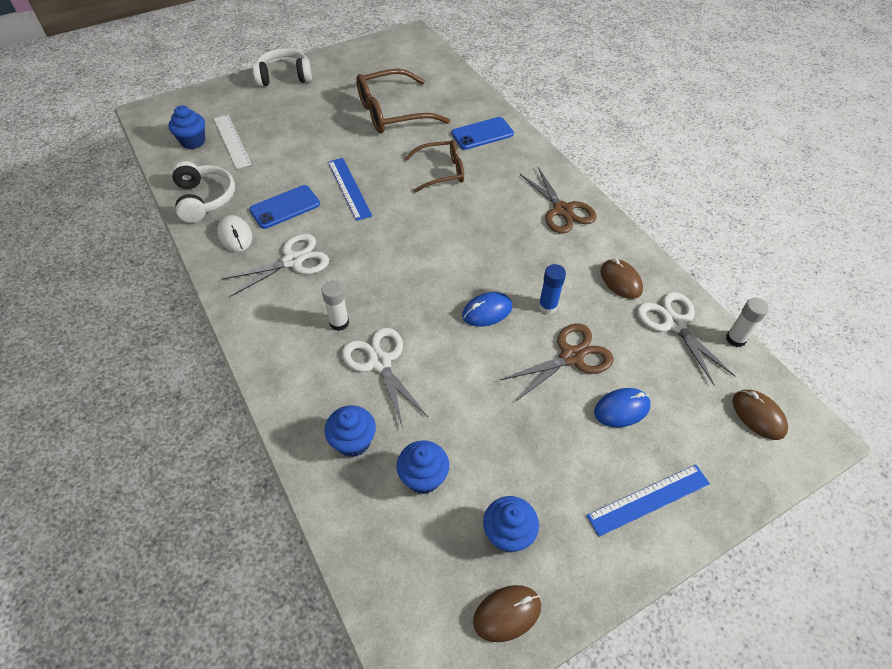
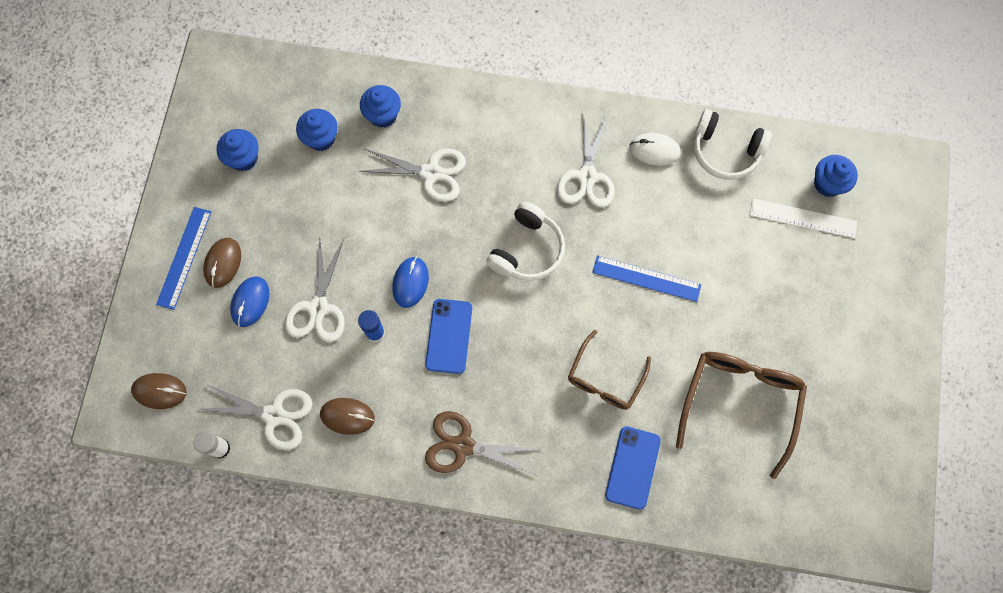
camera: 130 degrees right, 20 degrees up
blue phone [249,185,320,229] -> blue phone moved to [425,299,472,374]
white headphones [252,48,312,87] -> white headphones moved to [486,201,565,281]
white glue stick [321,281,349,331] -> none
brown mouse [473,585,541,642] -> brown mouse moved to [203,238,241,288]
brown scissors [500,323,614,401] -> white scissors [285,237,345,342]

